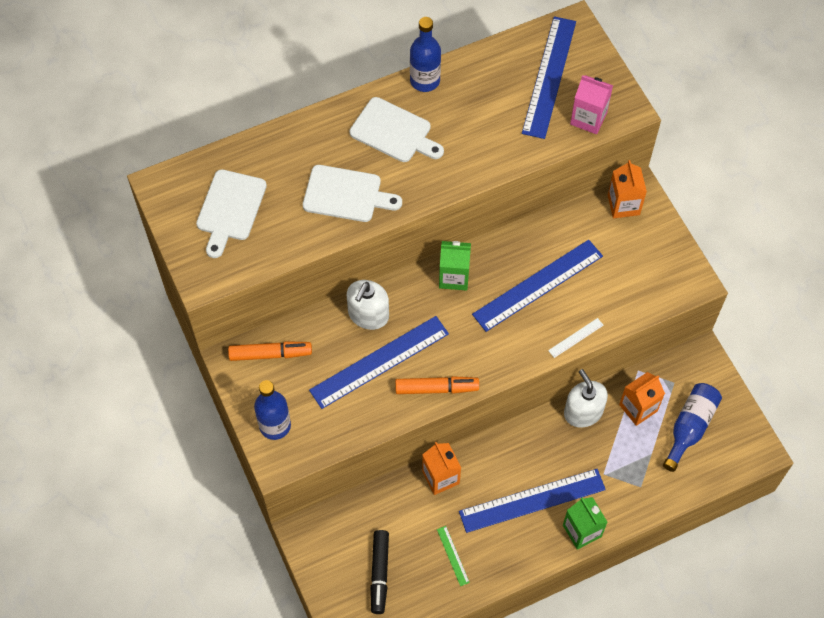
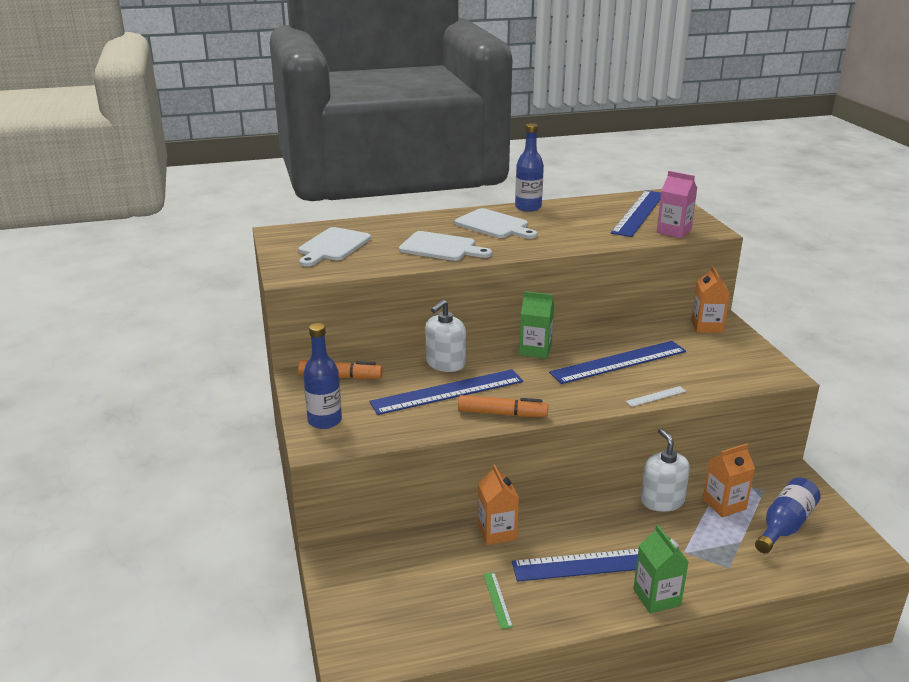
camera: 10 degrees right, 35 degrees down
black marker [370,530,389,614] -> none

